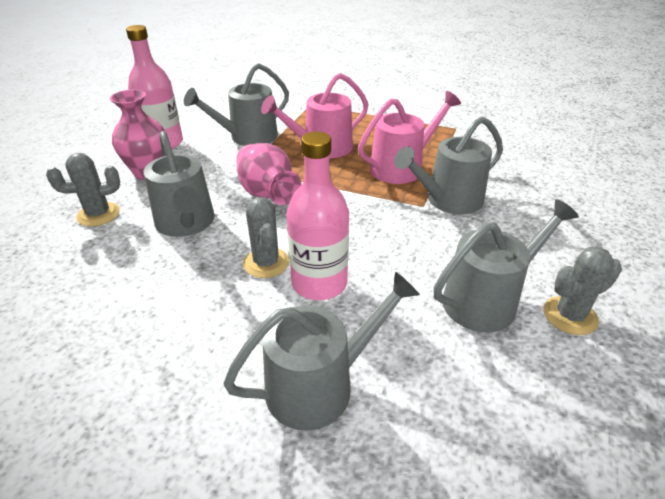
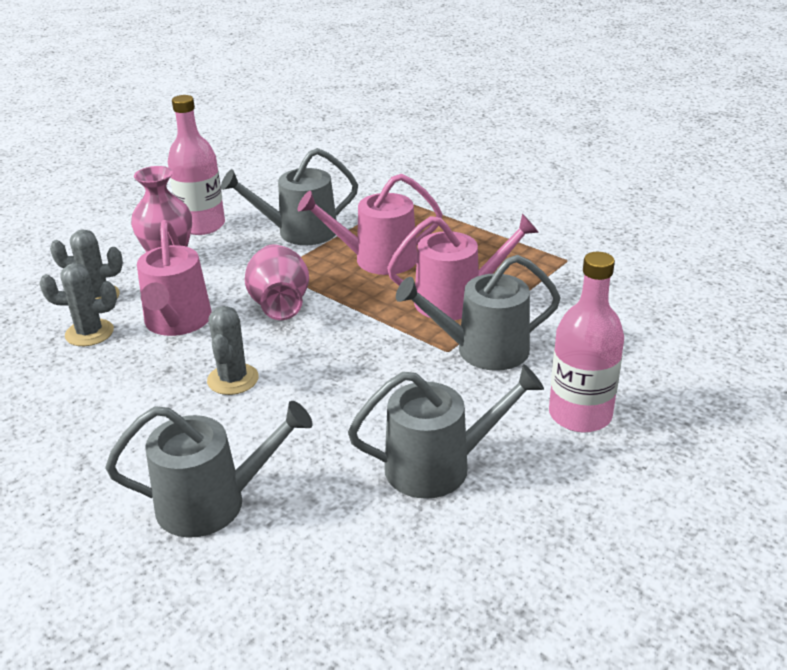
camera: 20 degrees right, 5 degrees down
grey watering can [144,131,215,237] -> pink watering can [137,220,212,336]
pink bottle [287,131,349,300] -> pink bottle moved to [549,252,624,433]
grey cactus [543,247,622,335] -> grey cactus moved to [39,263,117,346]

